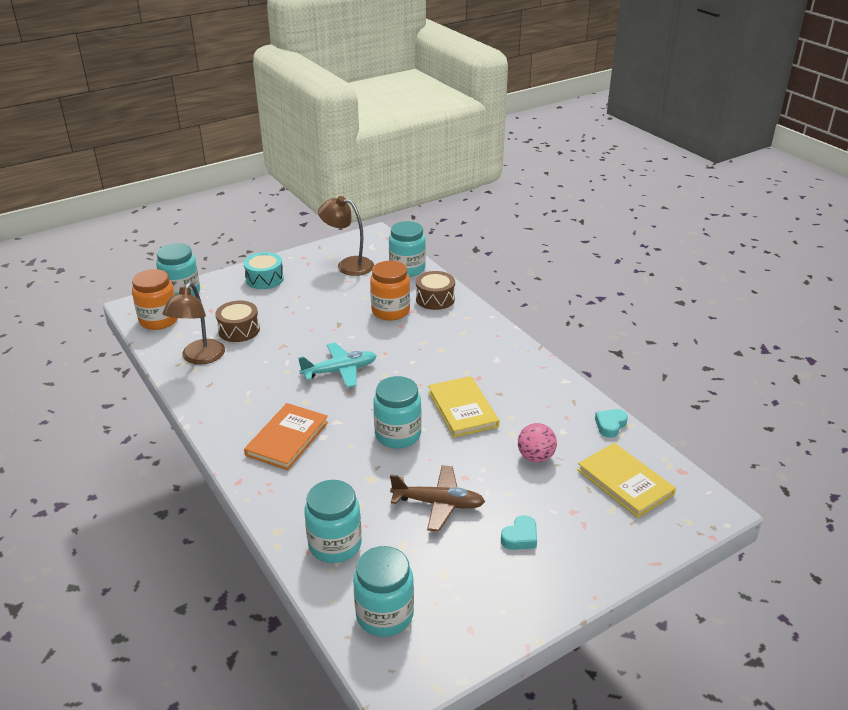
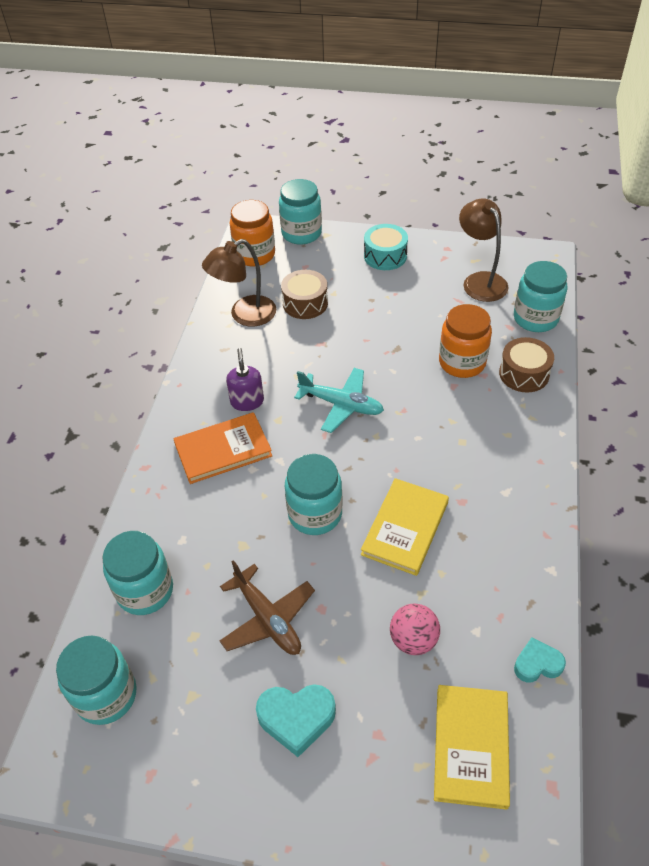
camera: 45 degrees right, 15 degrees up
turquoise heart [501,515,537,550] -> turquoise heart [256,684,336,757], size x1.53
none -> purple soap dispenser [226,348,264,411]

